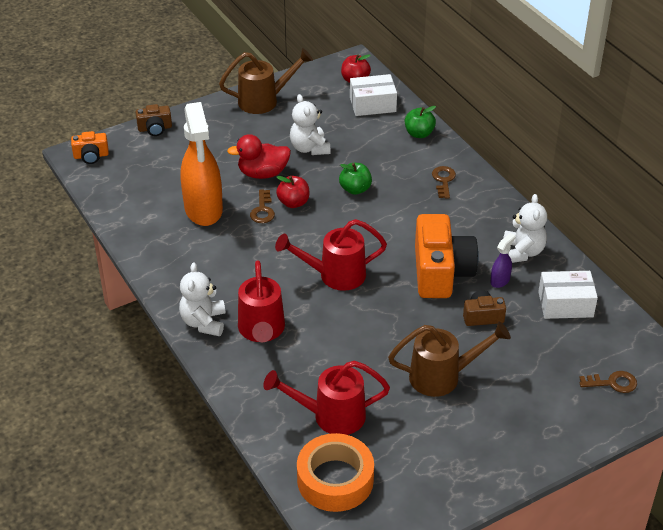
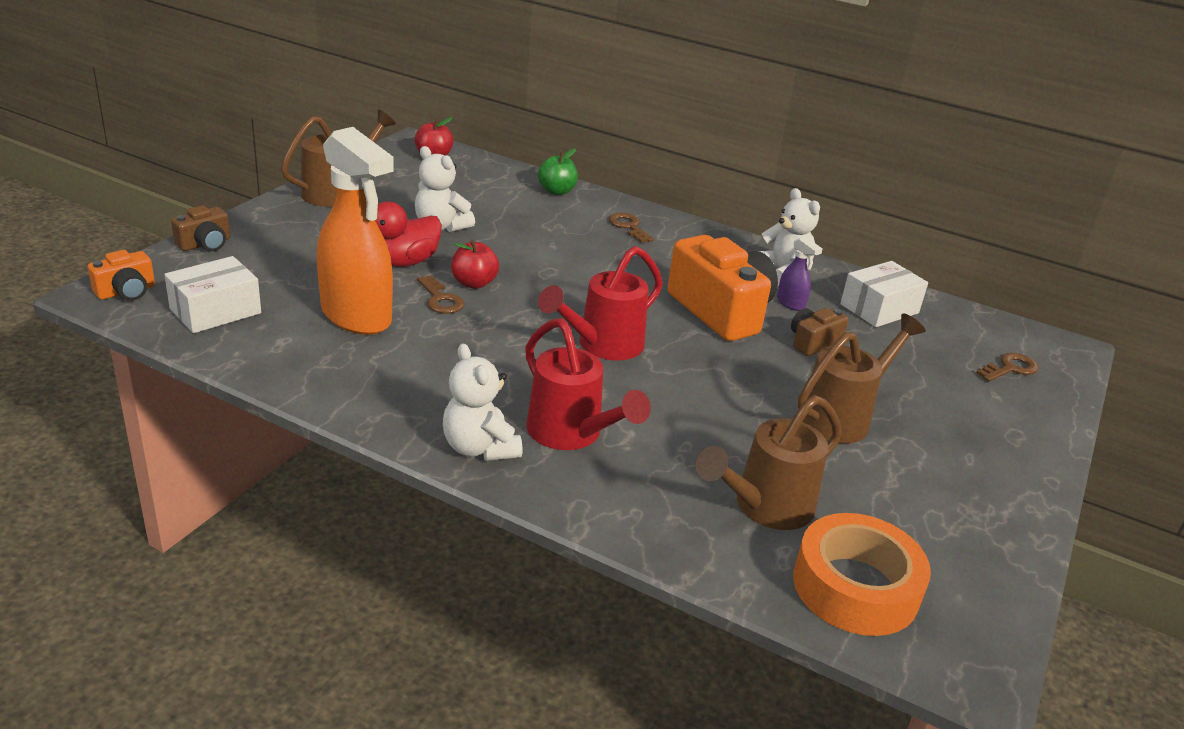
camera: 35 degrees left, 10 degrees down
red watering can [263,360,390,435] -> brown watering can [696,395,842,530]
green apple [339,163,372,195] -> none
white box [350,74,397,116] -> white box moved to [164,256,261,333]
purple spray bottle [491,233,515,288] -> purple spray bottle turned 135 degrees clockwise [777,236,823,311]

